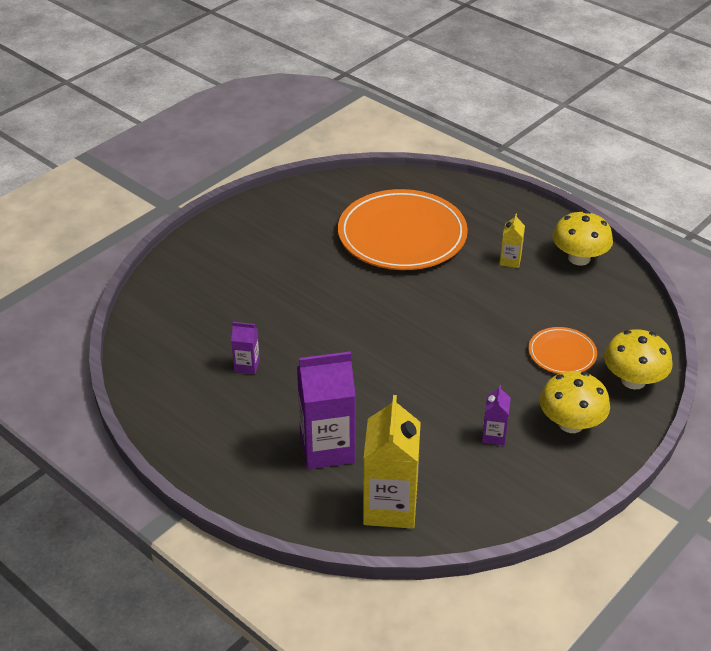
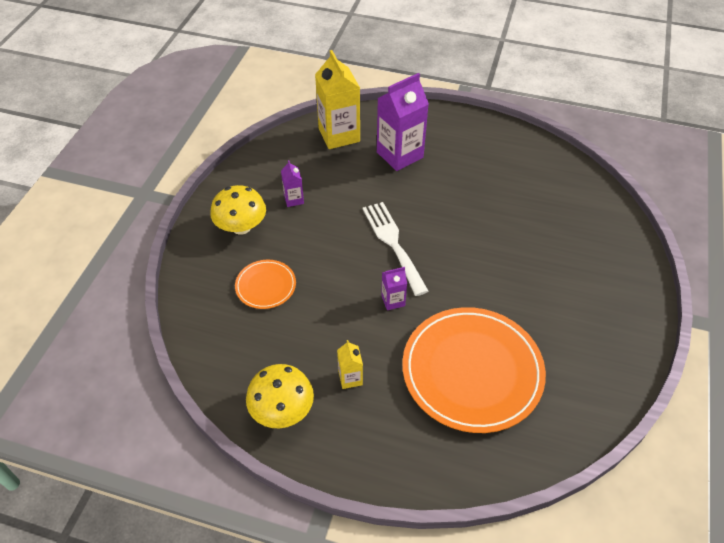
camera: 155 degrees right, 10 degrees up
purple carton [231,322,260,374] -> purple carton moved to [381,267,407,310]
yellow mushroom [604,329,672,390] -> none
none -> white fork [363,202,428,296]

